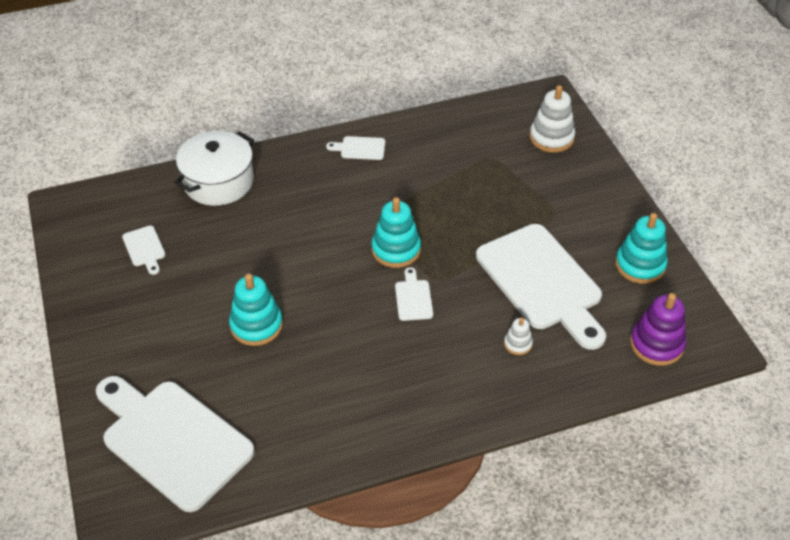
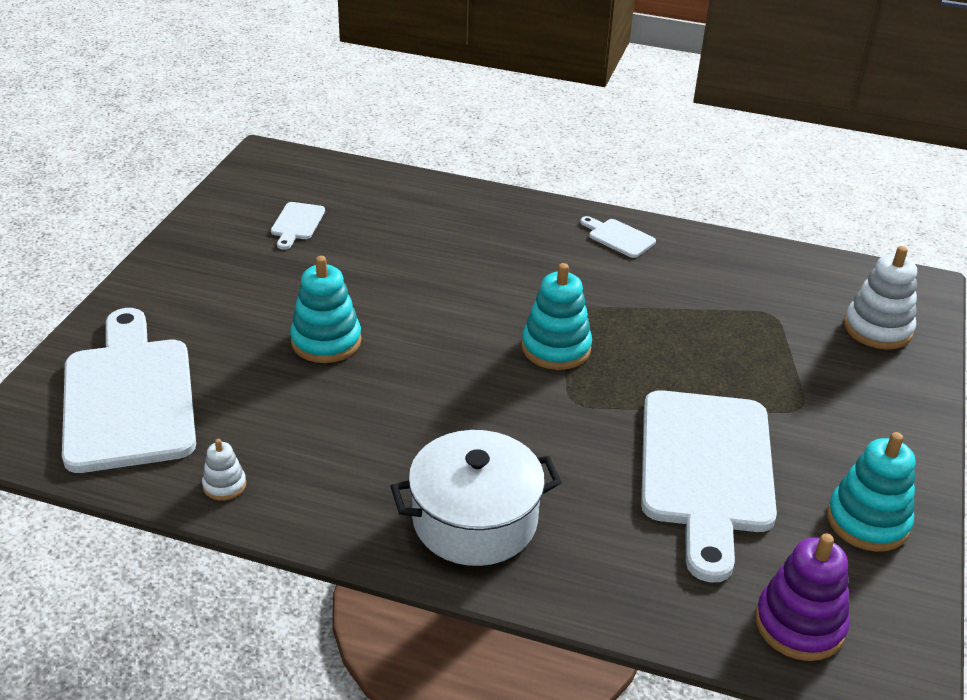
camera: 35 degrees right, 10 degrees down
white pot [174,131,254,206] -> white pot moved to [390,430,562,566]
white cutting board [395,267,433,321] -> none
white stacking toy [504,317,533,355] -> white stacking toy moved to [202,439,246,501]

